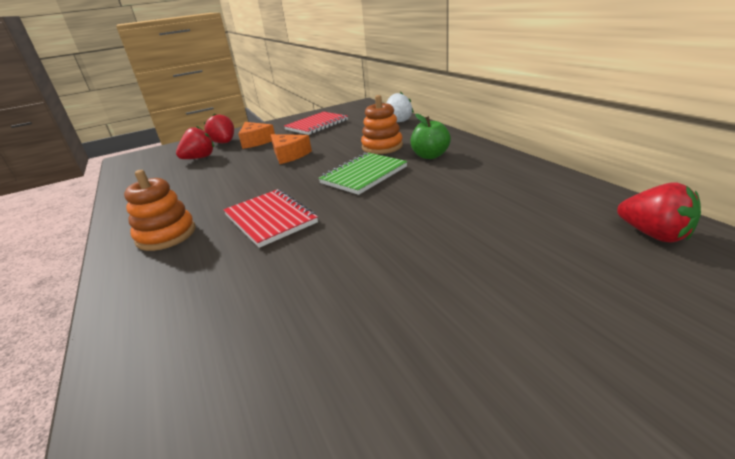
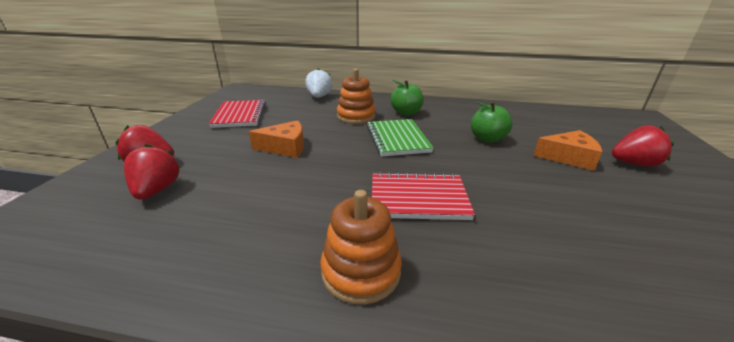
camera: 55 degrees left, 0 degrees up
orange cheese [238,122,275,149] -> orange cheese moved to [533,130,602,171]
red strawberry [617,182,701,243] -> red strawberry moved to [612,125,674,166]
none -> green apple [471,102,512,143]

